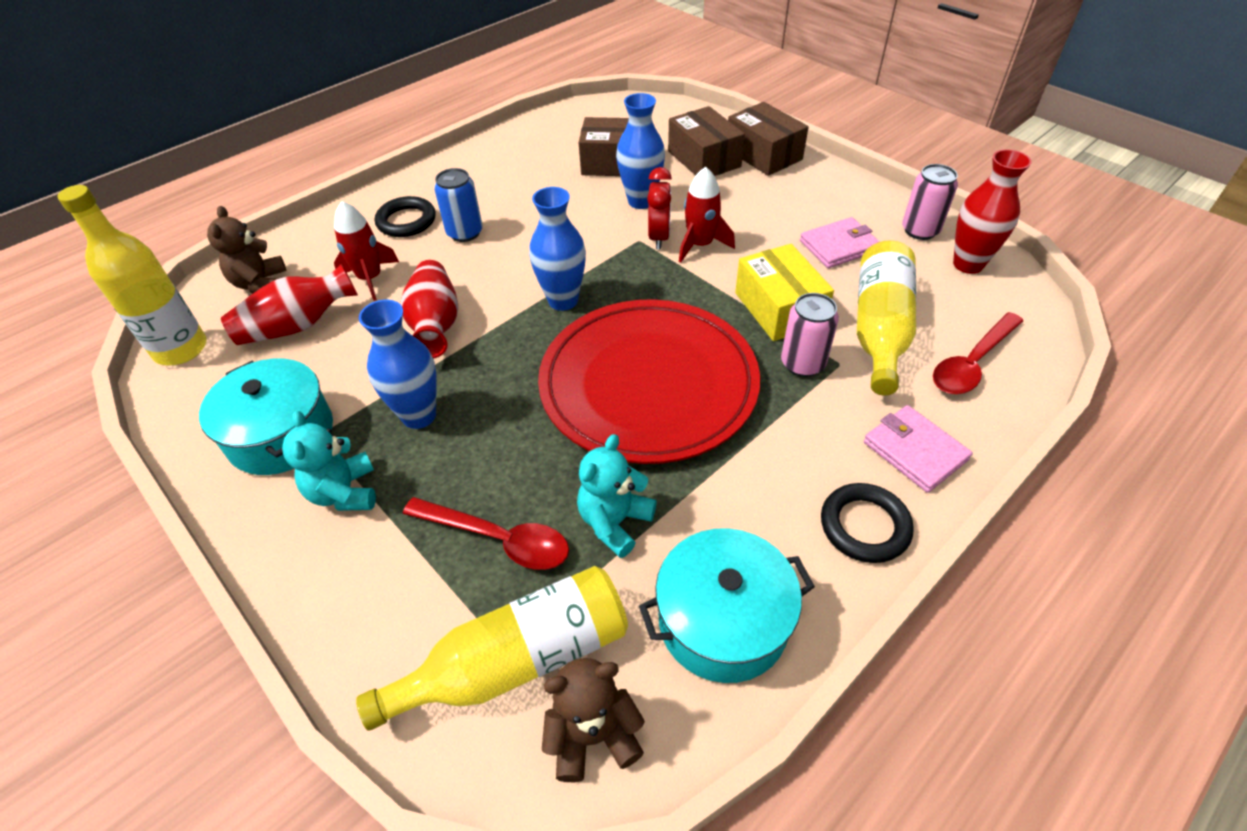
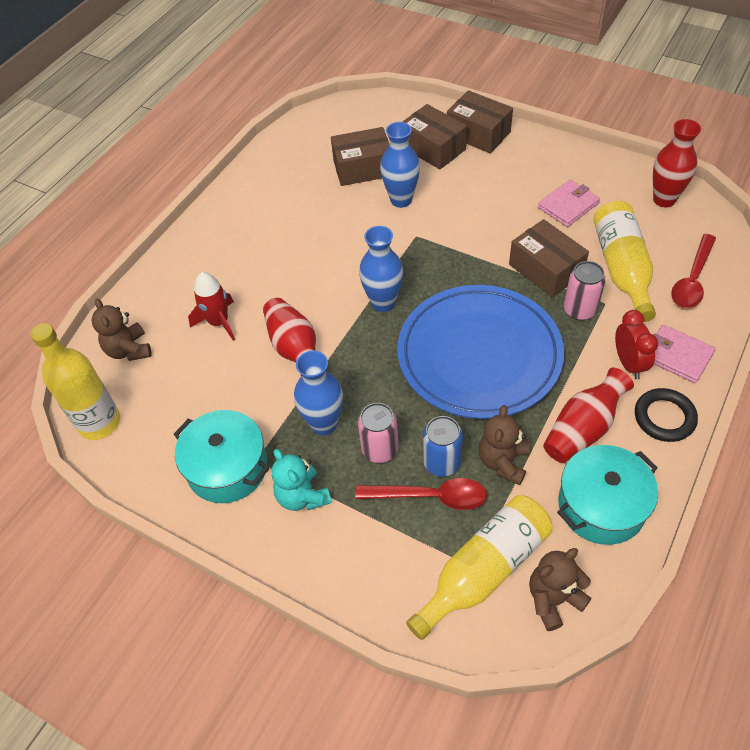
camera: 15 degrees left, 5 degrees up
red vase [221,264,358,345] -> red vase moved to [543,367,634,463]
black ring [375,196,436,237] -> none
blue can [434,168,483,242] -> blue can moved to [423,416,463,477]
red plate [538,299,760,464] -> blue plate [397,285,564,419]
turquoise teddy bear [577,434,657,558] -> brown teddy bear [479,405,530,485]
red clock [647,167,672,249] -> red clock moved to [615,310,658,379]
red rocket [679,167,735,263] -> none
yellow box [735,244,834,341] -> brown box [509,219,589,298]
pink can [902,164,958,240] -> pink can moved to [358,403,399,463]

